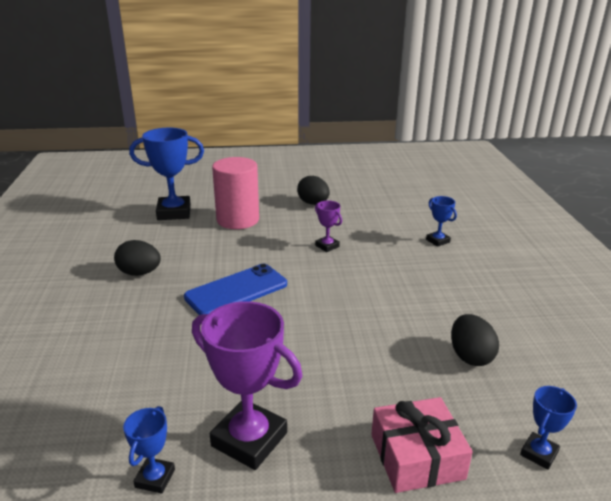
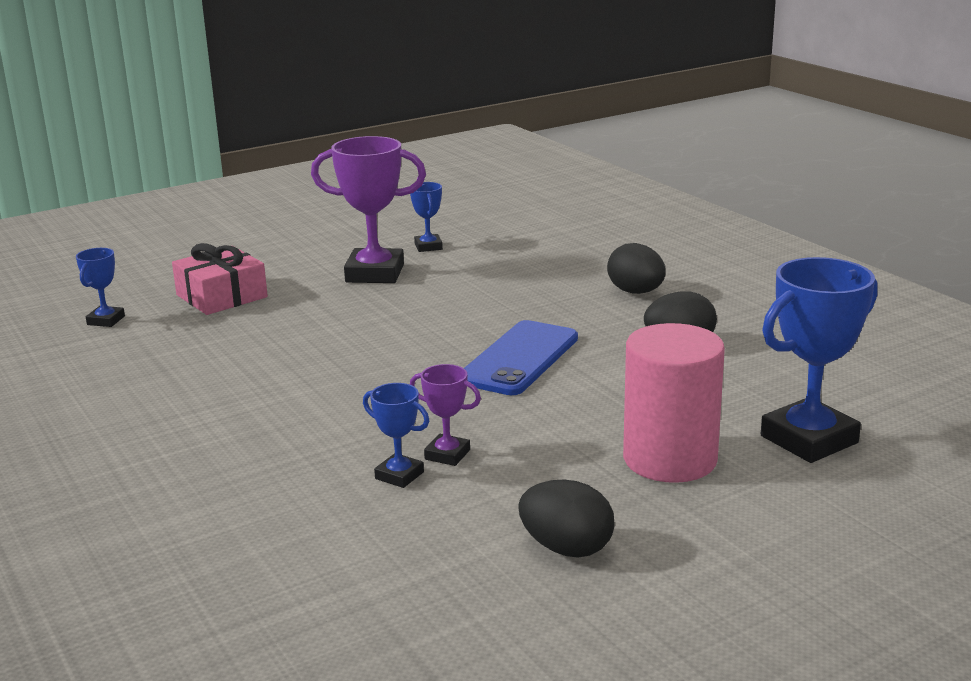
camera: 155 degrees right, 5 degrees down
blue trophy [426,196,457,247] -> blue trophy moved to [363,383,429,488]
black egg [451,314,499,366] -> black egg moved to [607,243,666,294]

